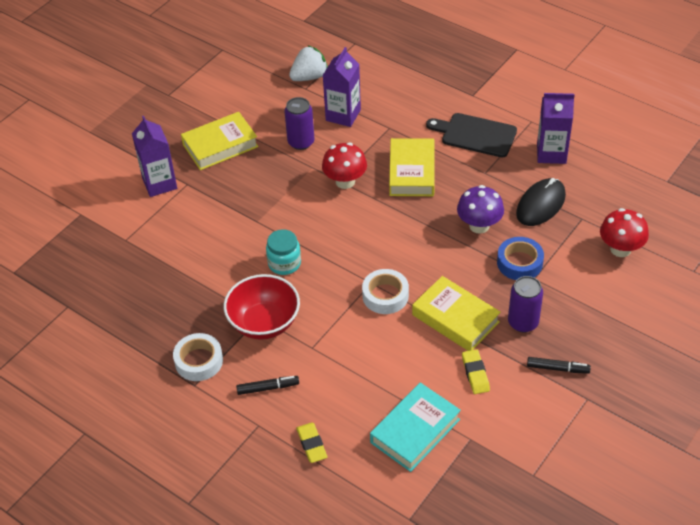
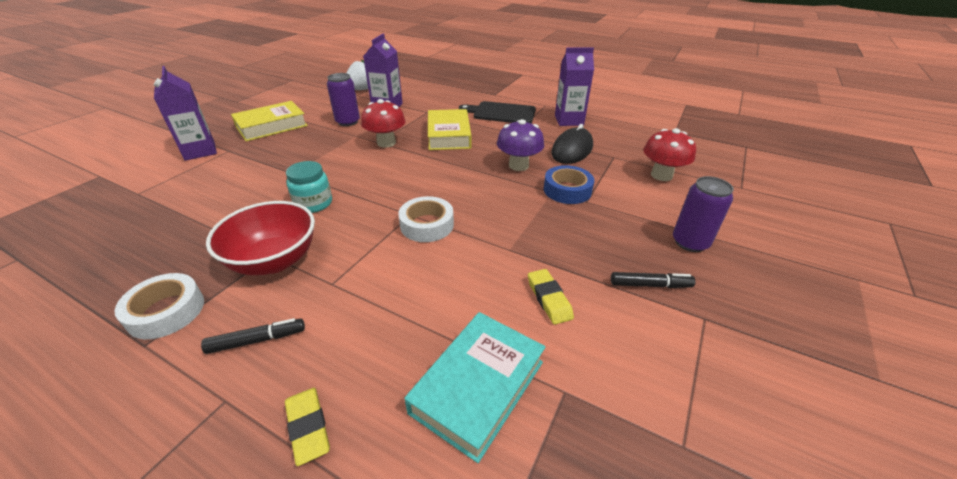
camera: 10 degrees left, 10 degrees down
yellow book [412,276,501,351] -> none
purple can [508,276,543,333] -> purple can moved to [673,176,734,252]

